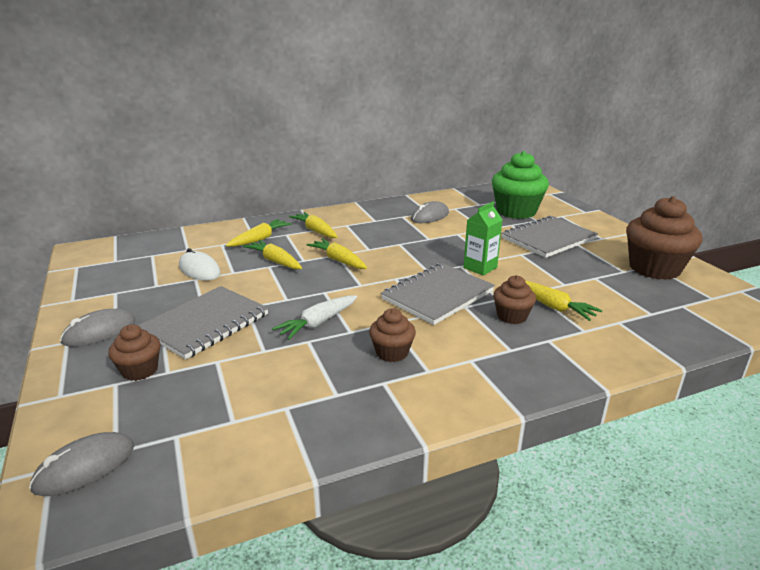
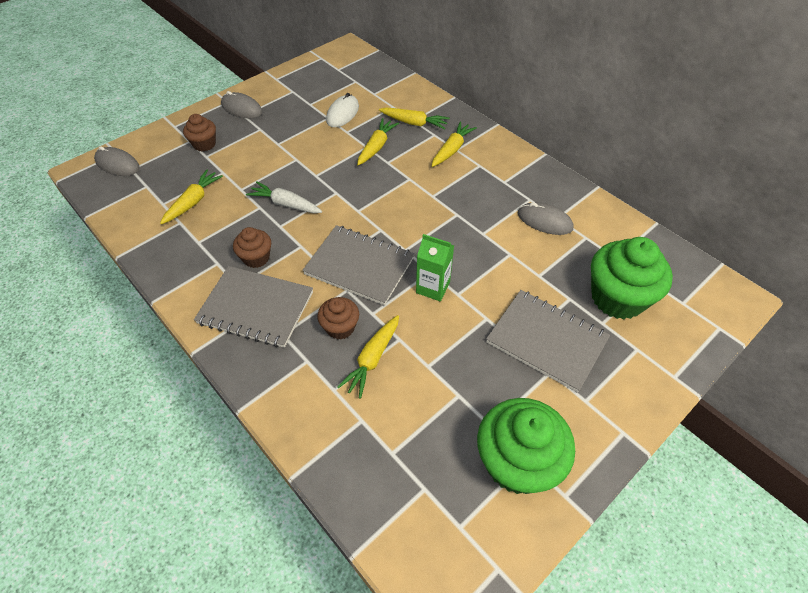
camera: 70 degrees right, 25 degrees up
grey notebook [138,286,268,359] -> grey notebook moved to [194,266,313,348]
yellow carrot [306,238,367,269] -> yellow carrot moved to [160,169,223,224]
brown cupcake [626,196,703,280] -> green cupcake [477,398,575,494]

